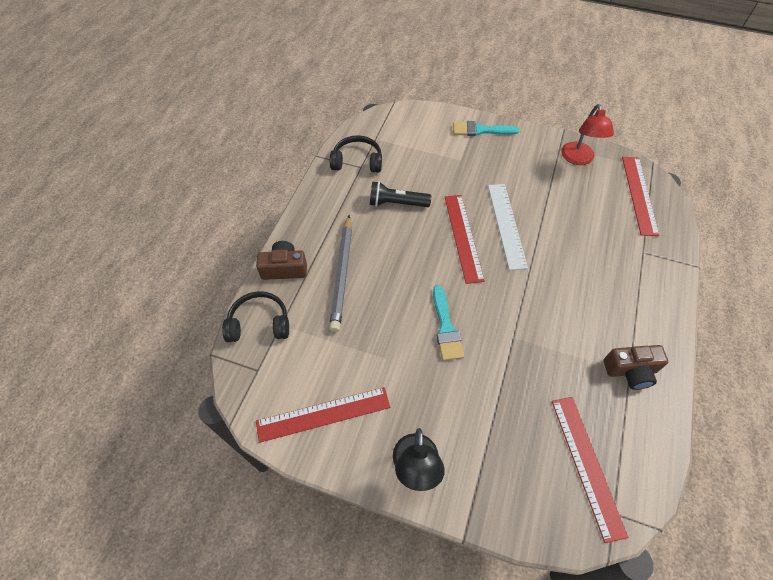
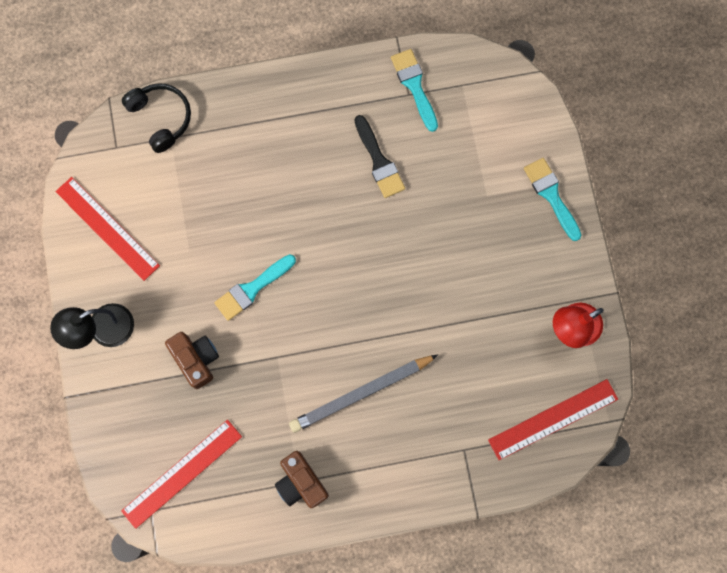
camera: 60 degrees right, 20 degrees up
brown camera [256,241,307,280] -> brown camera moved to [165,332,219,389]
grey pencil [329,215,352,332] -> grey pencil moved to [289,355,438,433]
black headphones [330,135,382,173] -> turquoise brush [391,49,438,132]
black flashlight [370,181,431,207] -> black brush [355,115,405,198]
red ruler [445,195,485,284] -> none
white ruler [488,184,528,270] -> none

